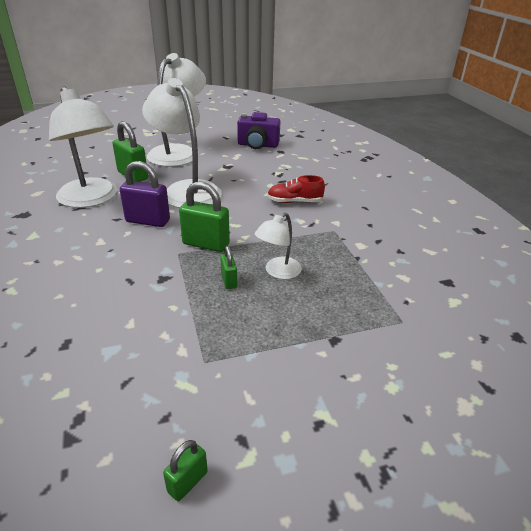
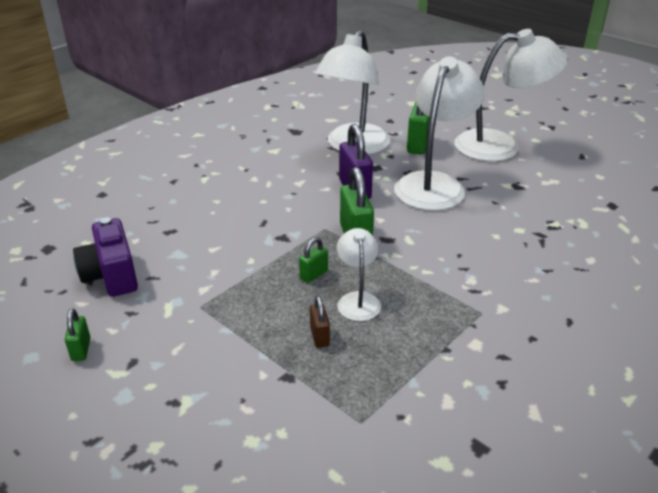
camera: 60 degrees right, 0 degrees up
green padlock [163,440,208,501] -> green padlock turned 75 degrees clockwise [65,308,91,361]
purple camera [237,112,280,149] -> purple camera moved to [73,217,138,297]
white lamp [254,213,302,279] -> white lamp turned 75 degrees clockwise [337,228,381,321]
red shoe [267,175,325,203] -> none
none -> brown padlock [310,296,330,348]

